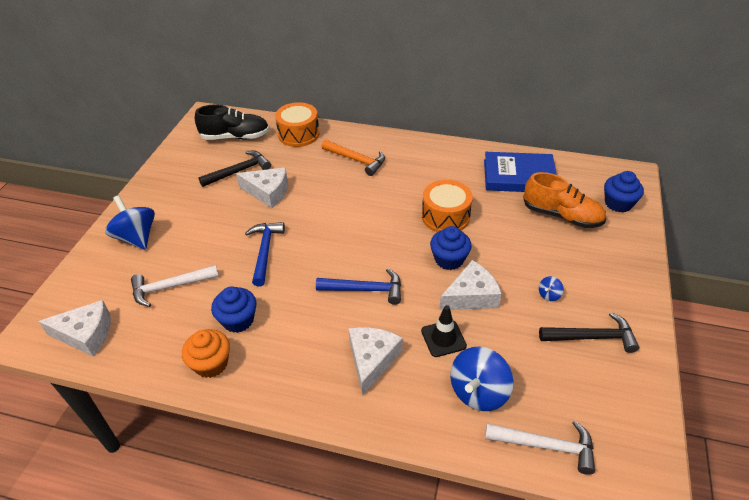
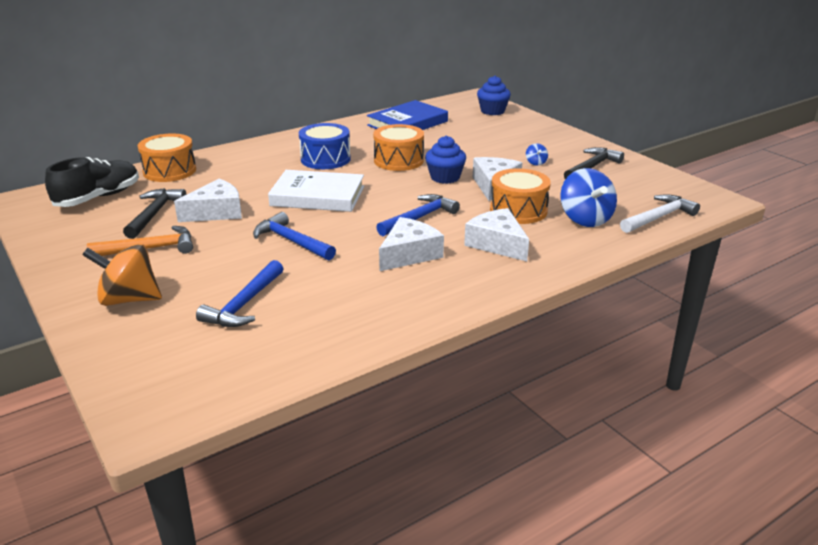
camera: 50 degrees left, 15 degrees down
white cheese [38,300,111,357] -> white cheese moved to [379,217,444,271]
blue spinning top [105,195,155,250] -> orange spinning top [83,244,162,306]
white hammer [131,265,219,307] -> blue hammer [196,260,284,327]
orange cupcake [182,329,230,378] -> none
blue cupcake [211,287,256,333] -> none
orange hammer [321,140,385,176] -> orange hammer moved to [87,226,193,256]
black traffic cone [421,305,467,357] -> orange drum [490,168,551,224]
orange shoe [523,172,606,228] -> none
none -> white book [268,170,364,212]
none -> blue drum [299,123,351,169]

